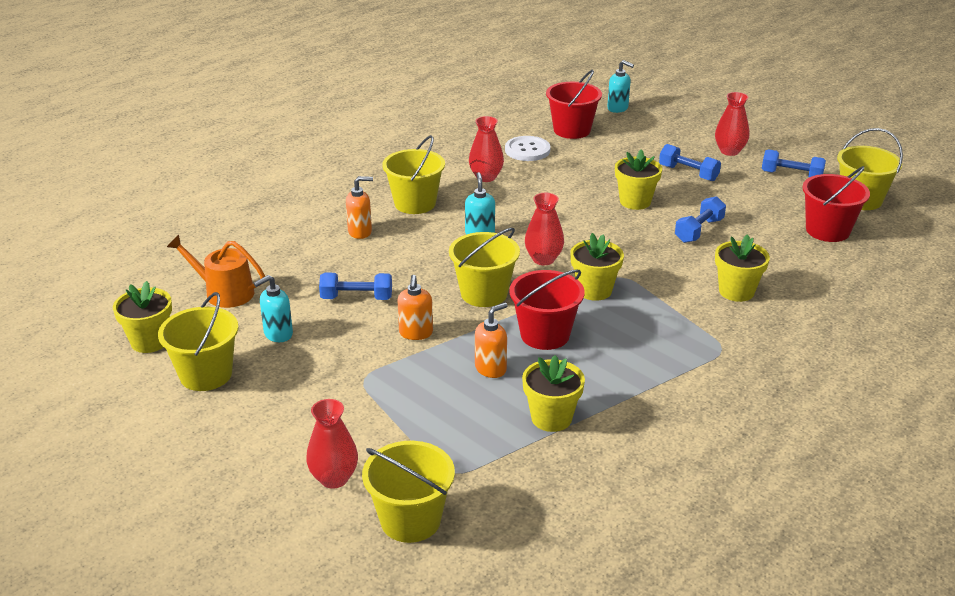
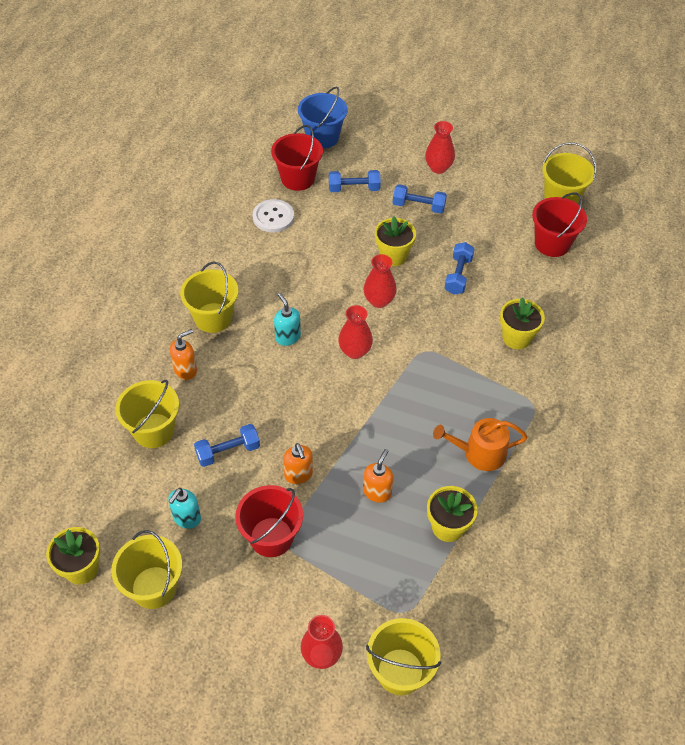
camera: 25 degrees left, 20 degrees up
orange watering can [167,235,265,308] -> orange watering can moved to [433,418,528,471]
yellow bucket [449,228,520,307] -> yellow bucket moved to [116,380,179,448]
red vase [469,116,504,182] -> red vase moved to [364,254,397,308]
red bucket [510,270,585,350] -> red bucket moved to [235,485,303,557]
yellow flower pot [570,233,624,301] -> none
turquoise soap dispenser [607,60,634,113] -> blue bucket [298,87,348,149]
blue dumbbell [762,149,826,177] -> blue dumbbell moved to [329,170,381,192]

